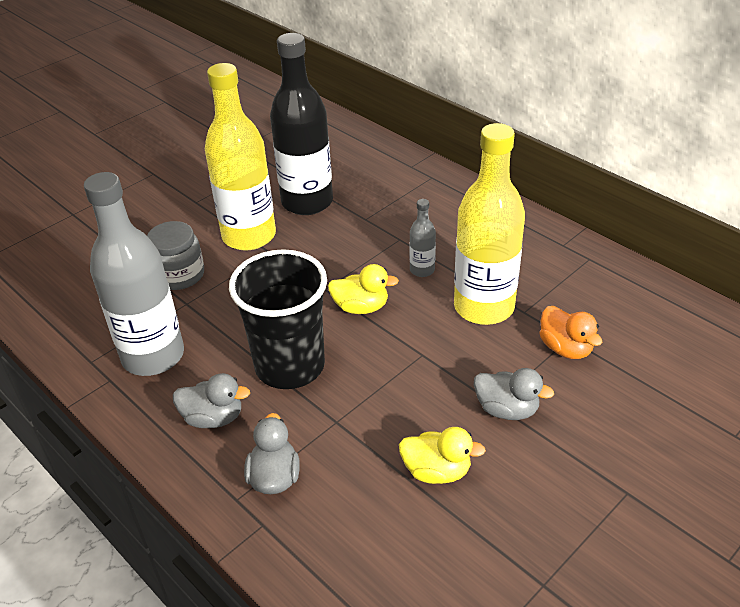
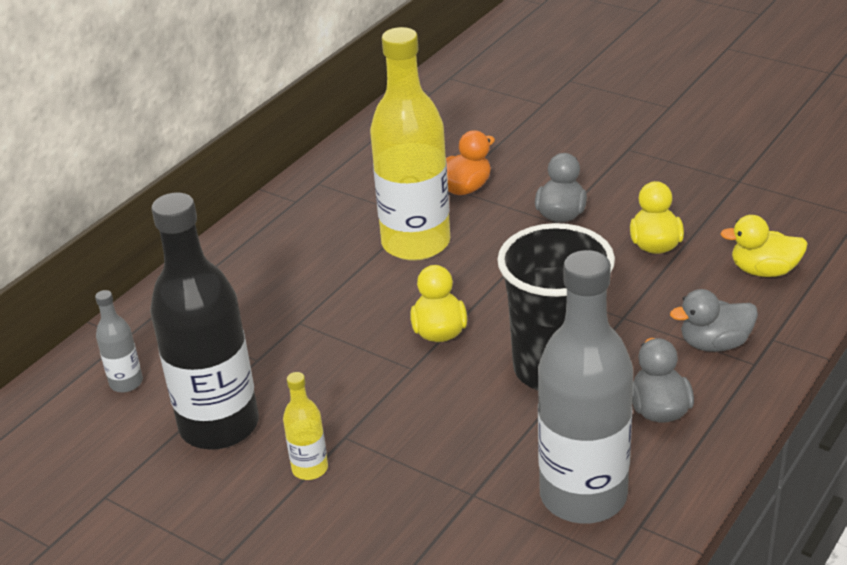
camera: 100 degrees left, 5 degrees down
grey jar [147,221,204,290] -> none
yellow bottle [205,63,276,250] -> yellow bottle [283,372,328,480], size x0.44
grey bottle [409,199,436,277] -> grey bottle moved to [95,290,143,392]
none -> yellow duck [720,215,808,277]

